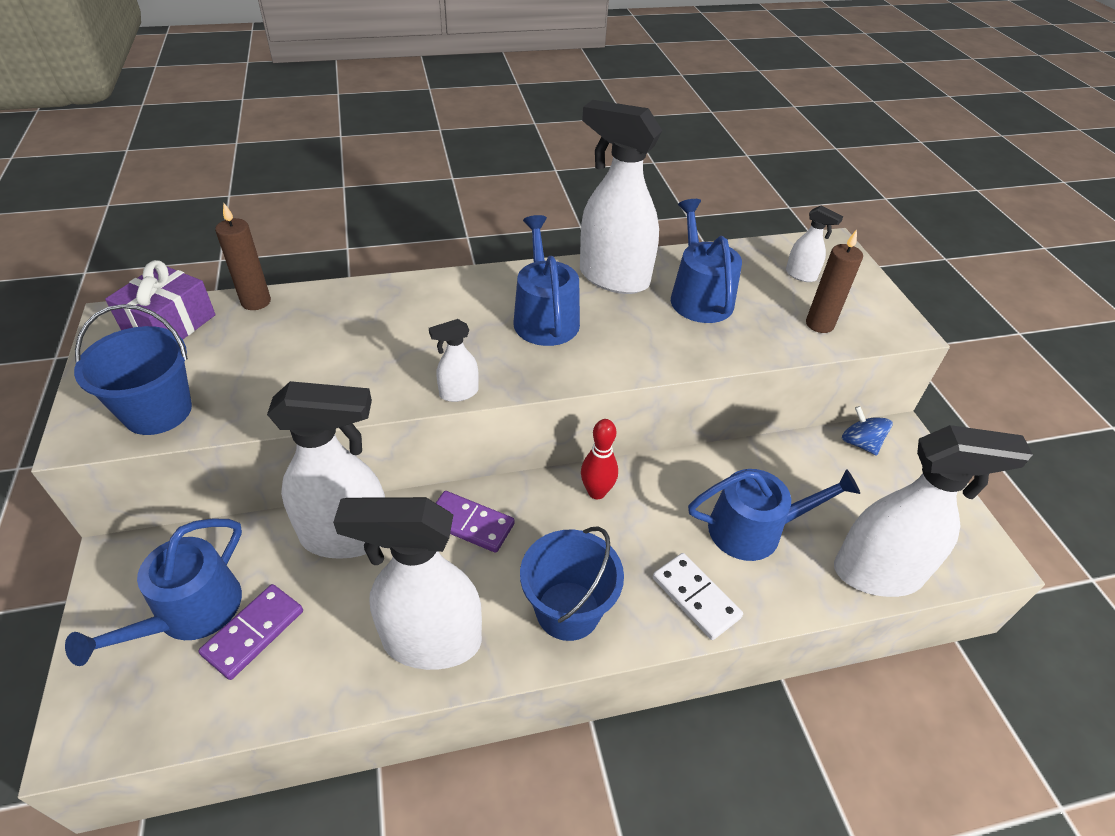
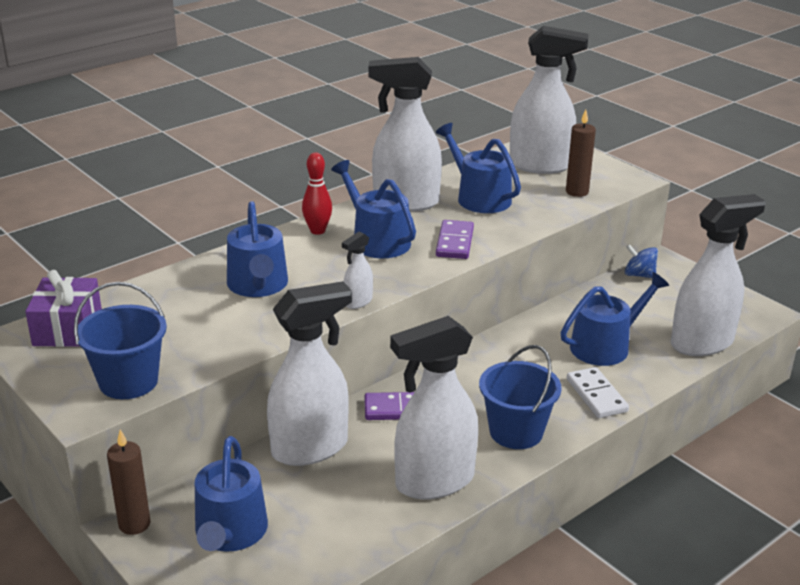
camera: 25 degrees left, 15 degrees down
purple domino [199,584,303,680] -> purple domino moved to [436,220,474,259]
brown candle [215,203,271,310] -> brown candle moved to [107,430,150,535]
red bowling pin [581,419,618,499] -> red bowling pin moved to [302,152,332,235]
white domino [653,553,743,640] -> white domino turned 45 degrees clockwise [567,367,629,418]
white spray bottle [786,206,843,282] -> white spray bottle [510,26,589,174], size x2.25
none -> blue watering can [227,201,288,297]

